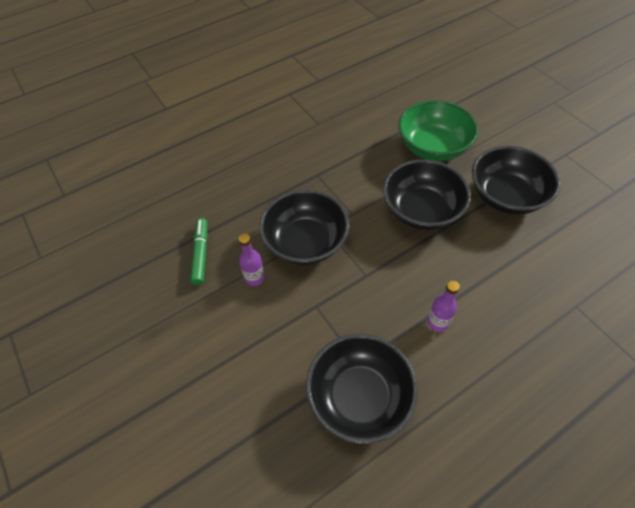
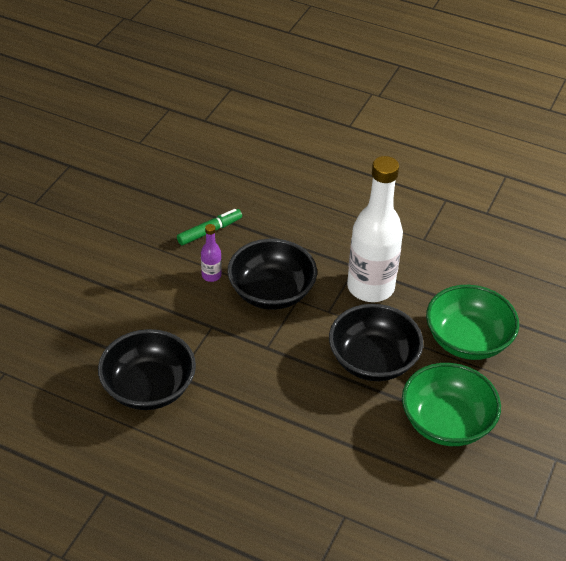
camera: 55 degrees right, 10 degrees down
purple bottle [427,281,460,332] -> none
black bowl [472,146,560,215] -> green bowl [402,363,501,446]
none -> white bottle [347,156,403,302]

